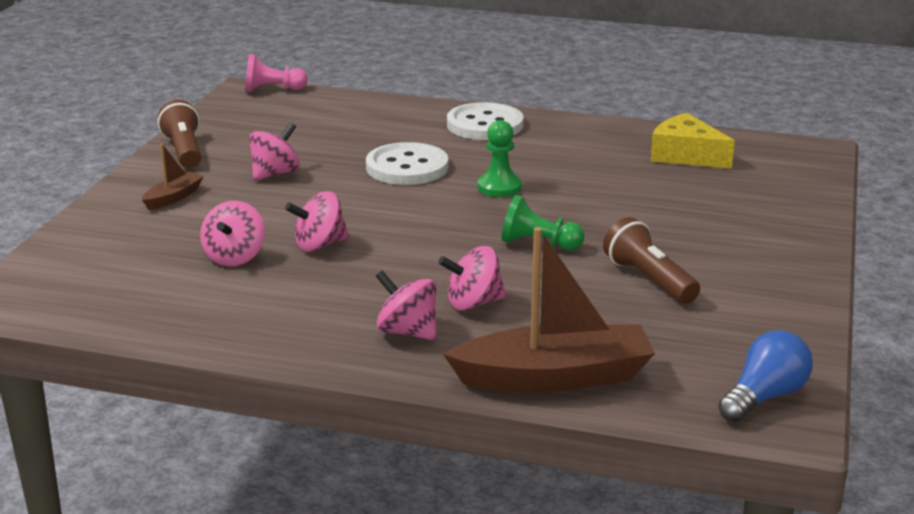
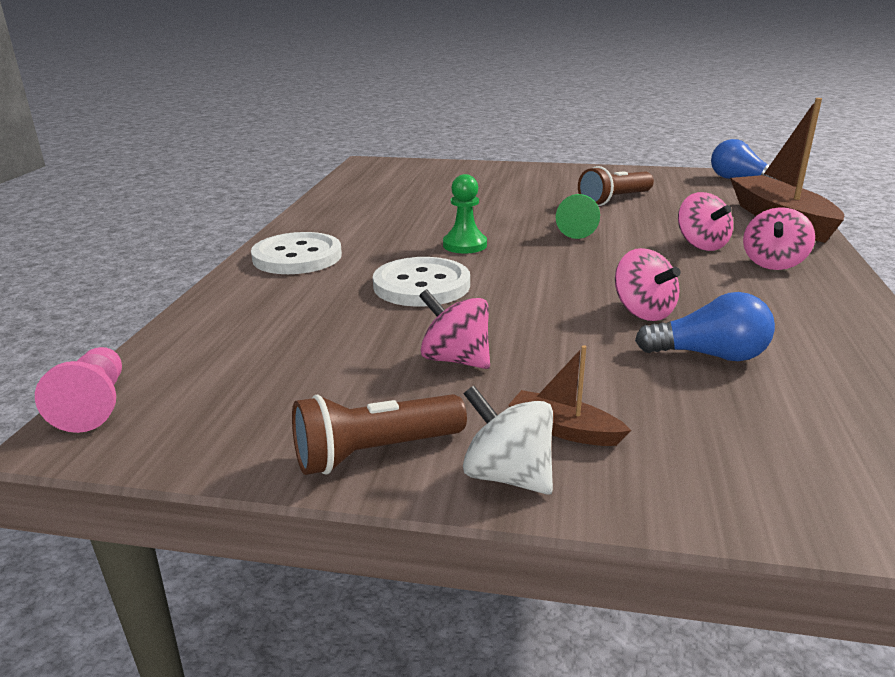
camera: 95 degrees left, 0 degrees up
pink spinning top [200,201,265,266] -> blue light bulb [635,292,775,361]
yellow cheese [651,113,735,169] -> none
none -> white spinning top [463,386,553,495]

